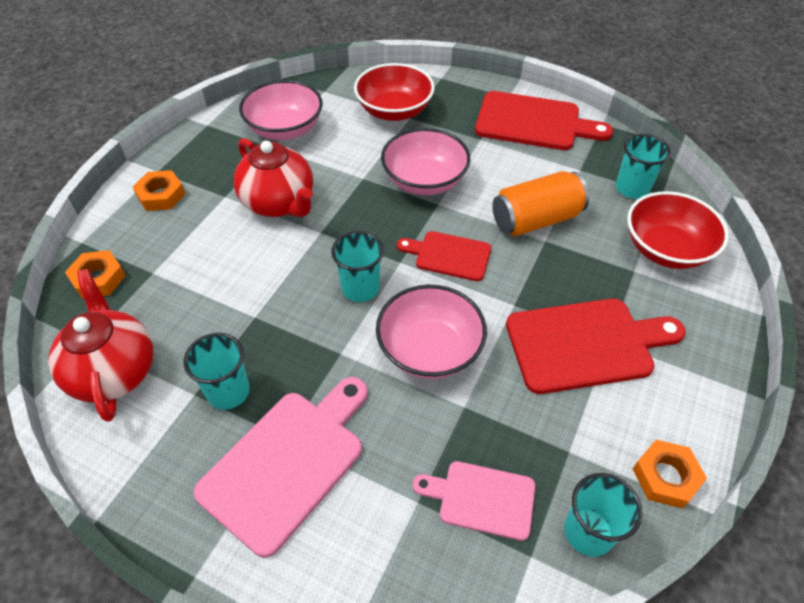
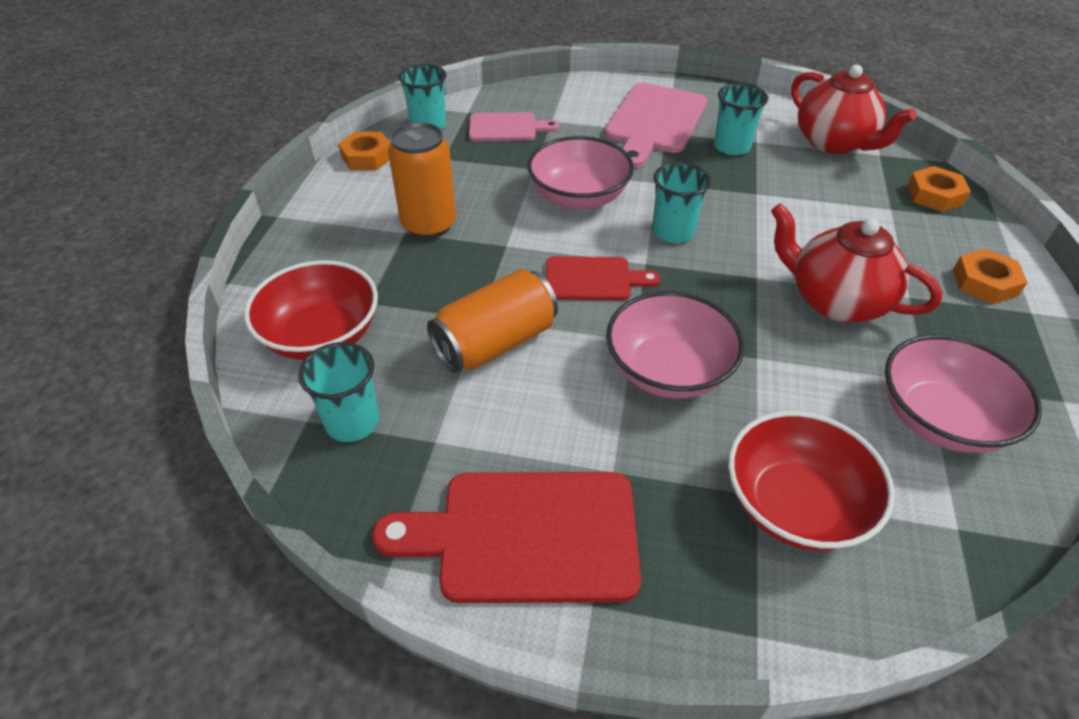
camera: 165 degrees right, 5 degrees down
red cutting board [506,299,686,394] -> orange can [388,122,456,239]

